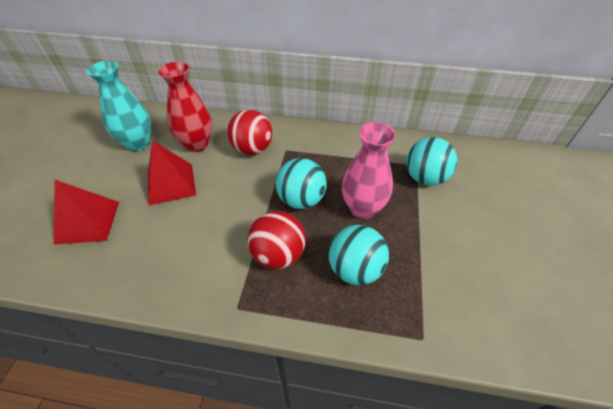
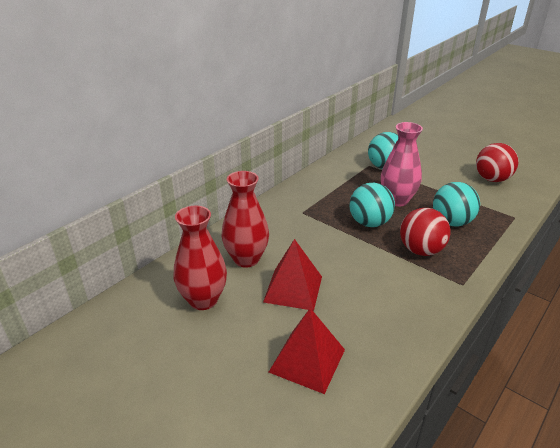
camera: 60 degrees left, 15 degrees down
turquoise vase [86,61,151,151] -> red vase [174,206,227,310]
red ball [227,110,272,155] -> red ball moved to [476,143,519,182]

